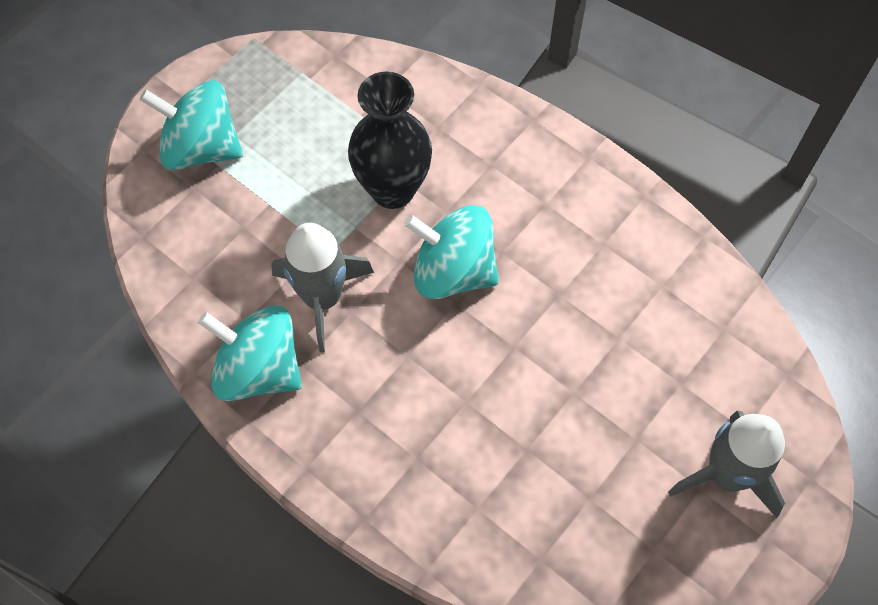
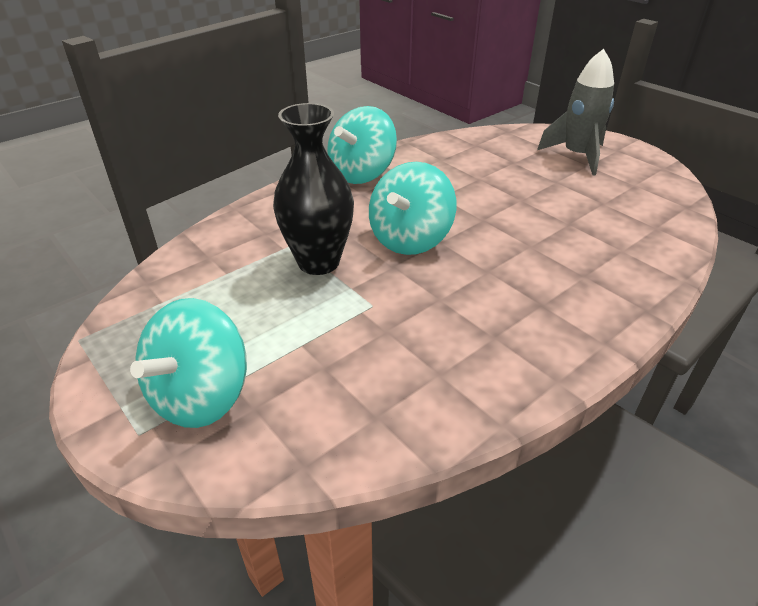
camera: 80 degrees left, 25 degrees down
turquoise spinning top [198,305,302,401] -> turquoise spinning top moved to [327,106,397,184]
grey rocket [271,223,374,352] -> none

